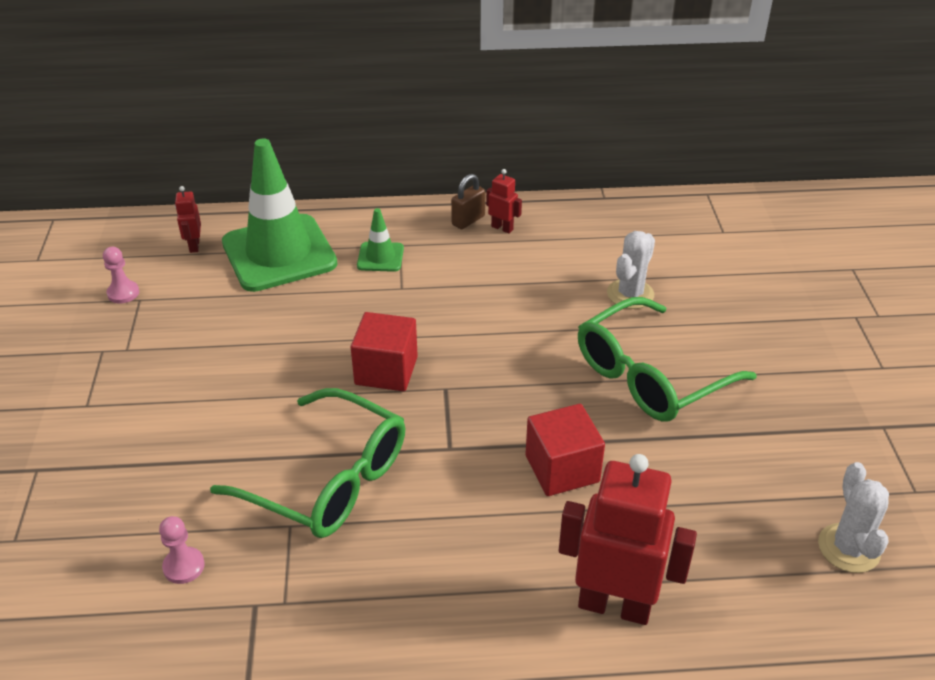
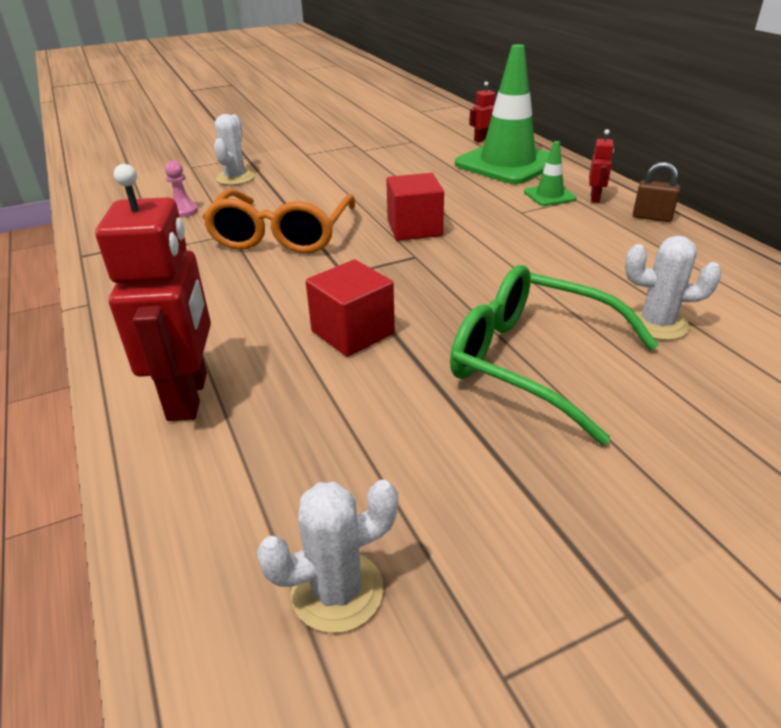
camera: 70 degrees right, 5 degrees down
pink pawn [103,247,139,304] -> none
green glasses [210,388,405,538] -> orange glasses [202,189,355,253]
red robot [486,169,522,234] -> red robot moved to [589,129,614,203]
none -> white cactus [214,114,255,185]

